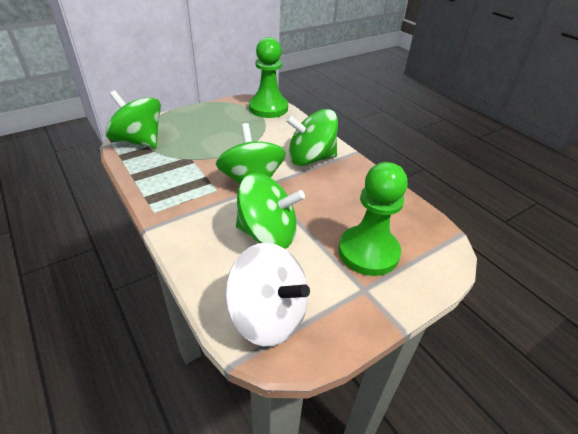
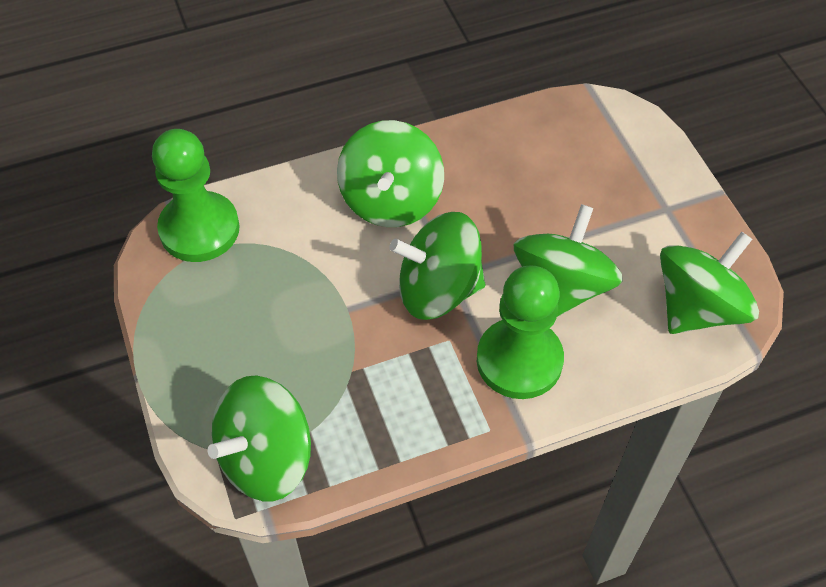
camera: 75 degrees left, 15 degrees up
white spinning top [225,243,310,346] -> green spinning top [660,232,759,334]
green pawn [339,162,408,276] -> green pawn moved to [477,265,564,399]

